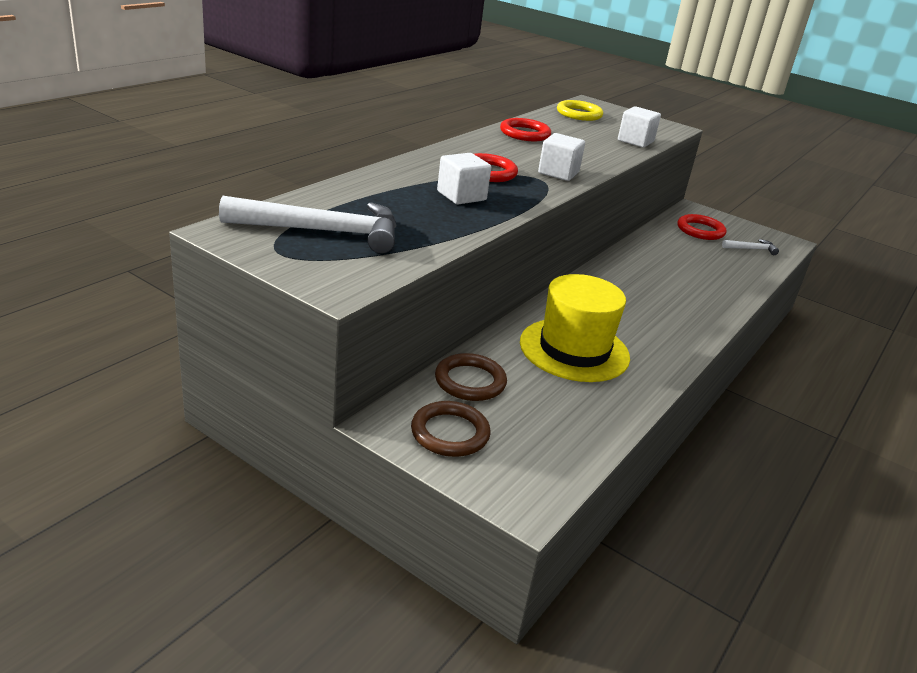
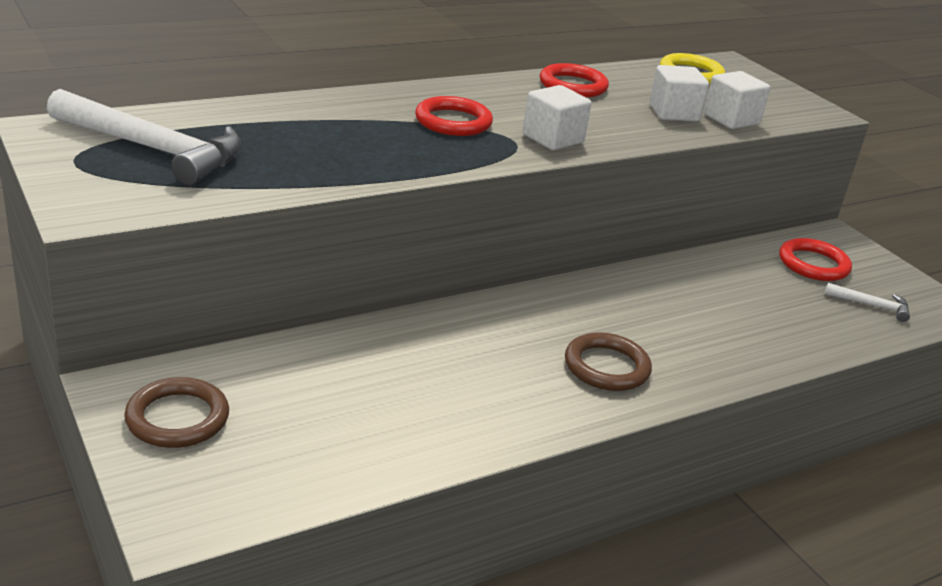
camera: 25 degrees right, 0 degrees up
brown ring [435,353,507,401] -> brown ring moved to [565,332,652,391]
white cube [437,153,491,204] -> white cube moved to [649,65,709,122]
yellow hat [520,274,630,382] -> none

